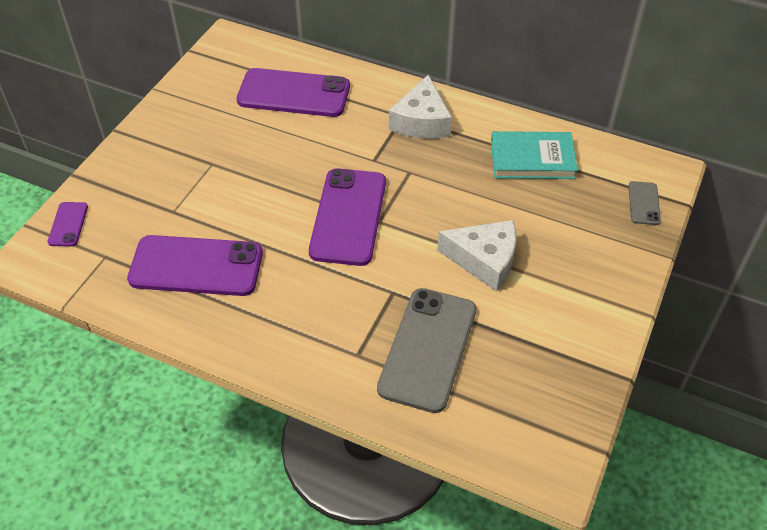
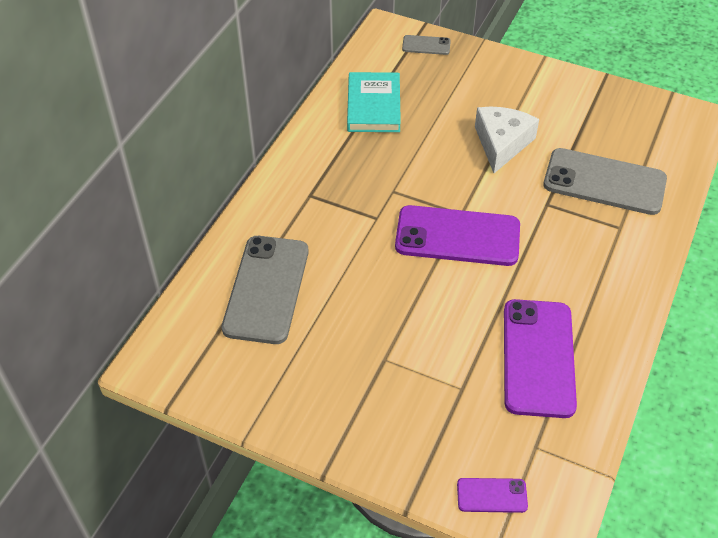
camera: 90 degrees left, 0 degrees up
purple phone [237,68,350,117] -> grey phone [222,236,308,344]
white cheese [389,75,452,139] -> none

